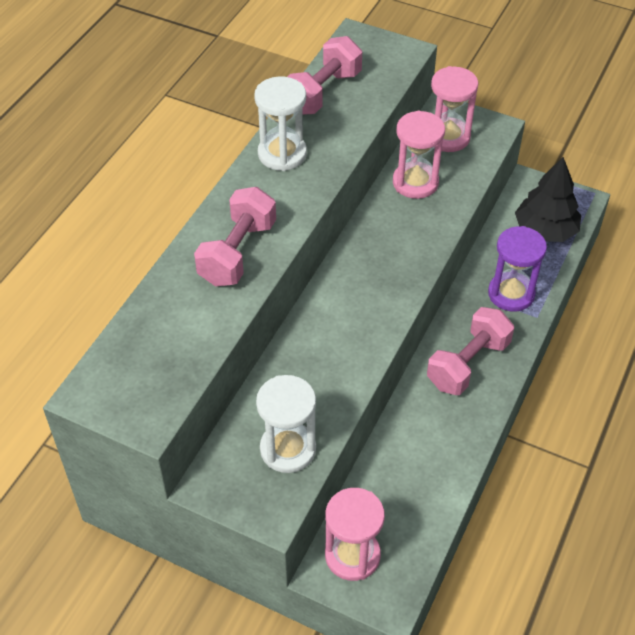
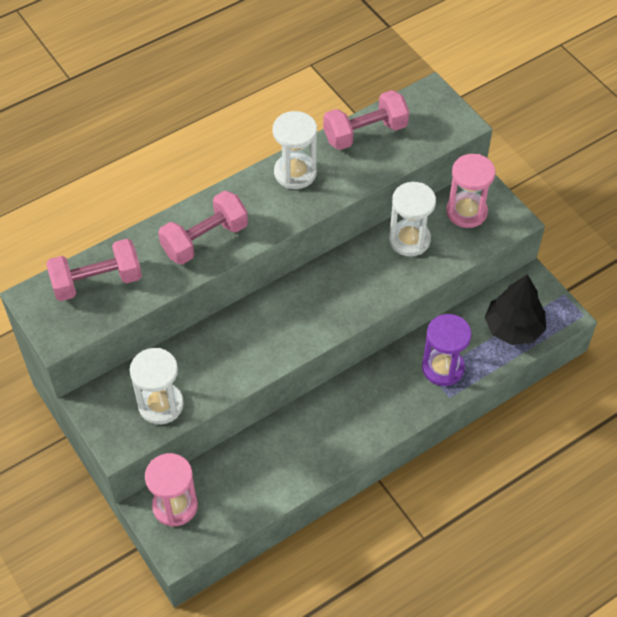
camera: 30 degrees right, 5 degrees up
pink hourglass [393,110,445,199] -> white hourglass [389,182,436,256]
pink dumbbell [427,307,514,395] -> pink dumbbell moved to [46,239,142,301]

